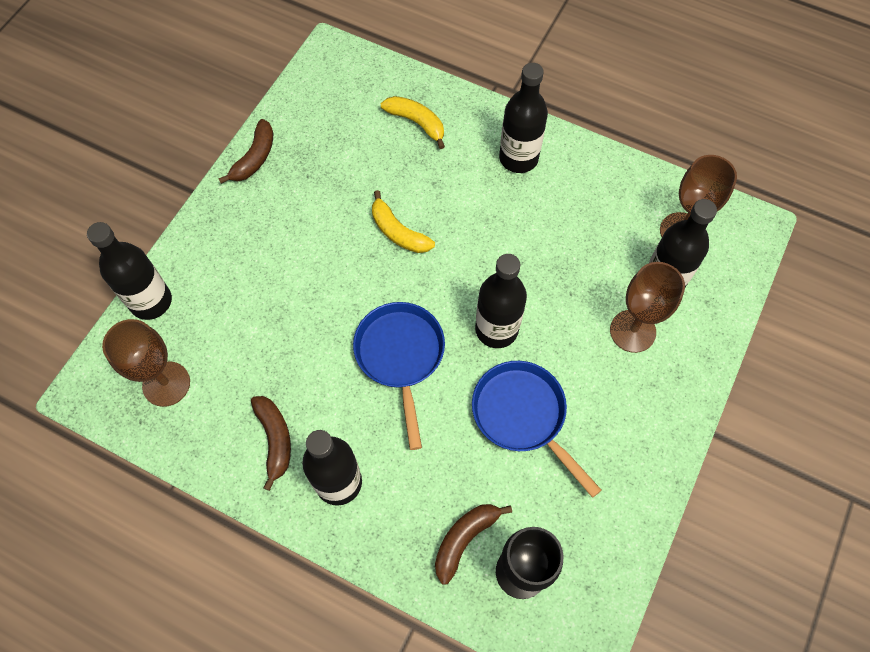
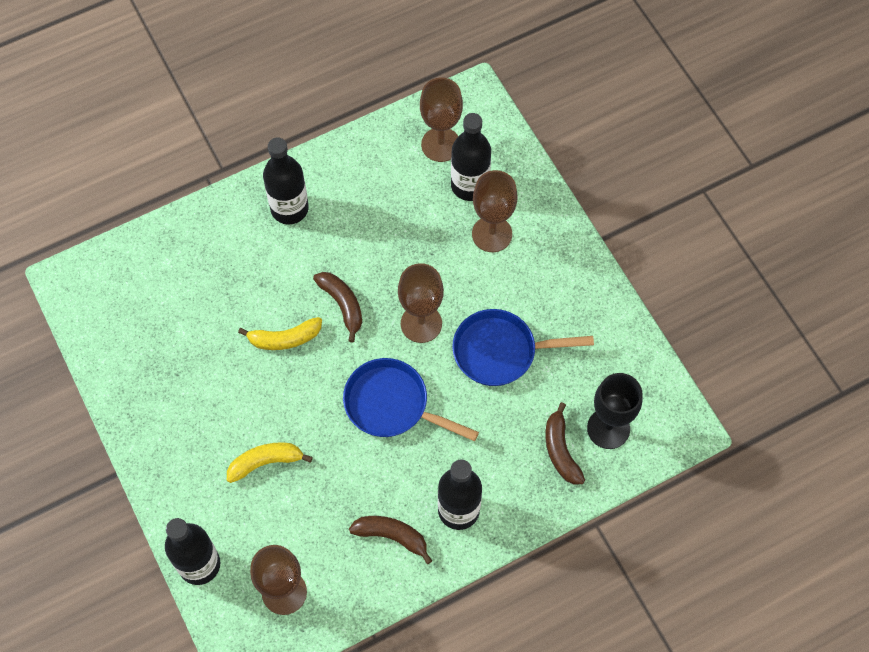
camera: 55 degrees left, 0 degrees up
brown banana [218,119,273,184] -> brown banana moved to [313,272,362,342]
yellow banana [381,96,445,149] -> yellow banana moved to [227,442,313,483]
black bottle [475,254,527,348] -> brown goblet [398,263,444,343]

